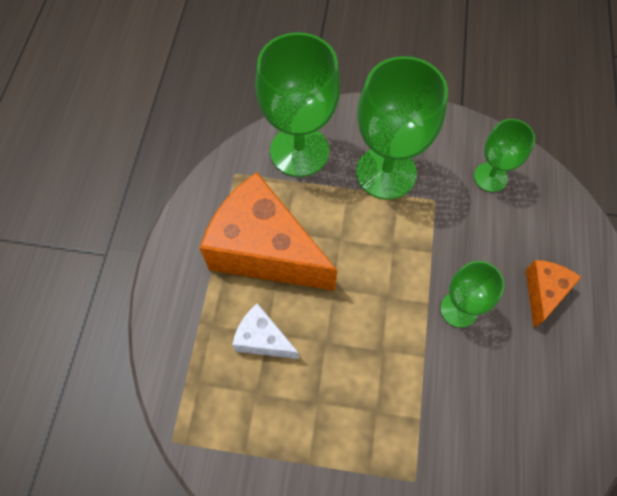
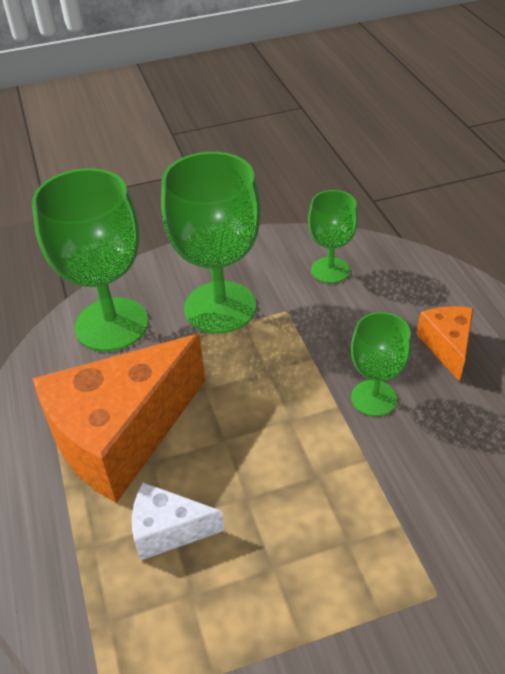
camera: 25 degrees left, 20 degrees down
orange cheese [200,172,338,291] -> orange cheese turned 45 degrees counterclockwise [33,334,205,503]

